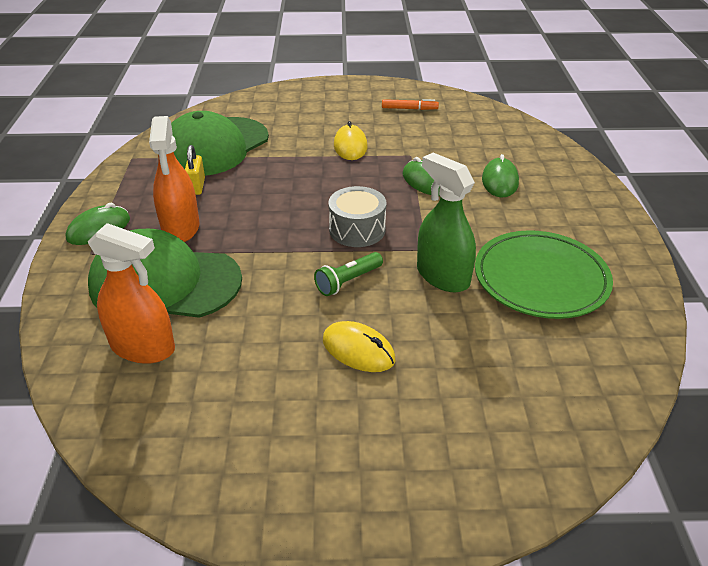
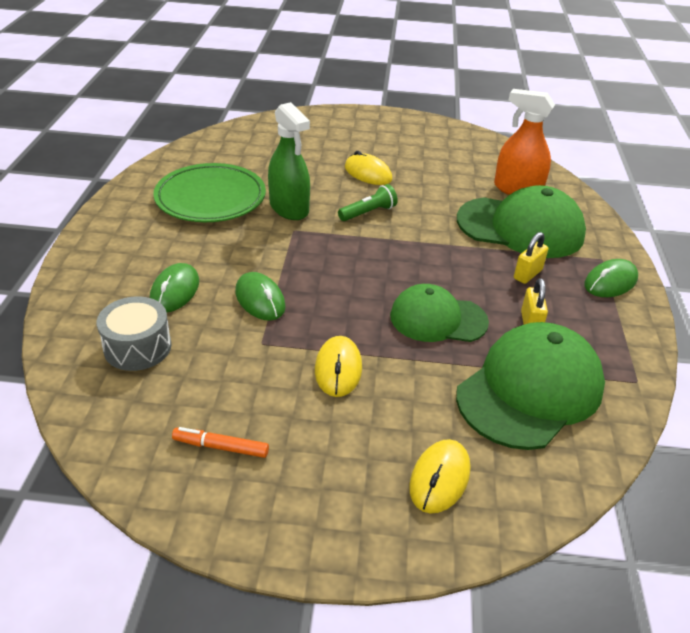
camera: 175 degrees left, 0 degrees up
orange spray bottle [149,116,199,242] -> yellow padlock [514,232,548,284]
grey drum [328,186,386,247] -> grey drum moved to [97,296,172,371]
none -> green cap [390,284,489,342]
none -> yellow mouse [409,439,470,514]

